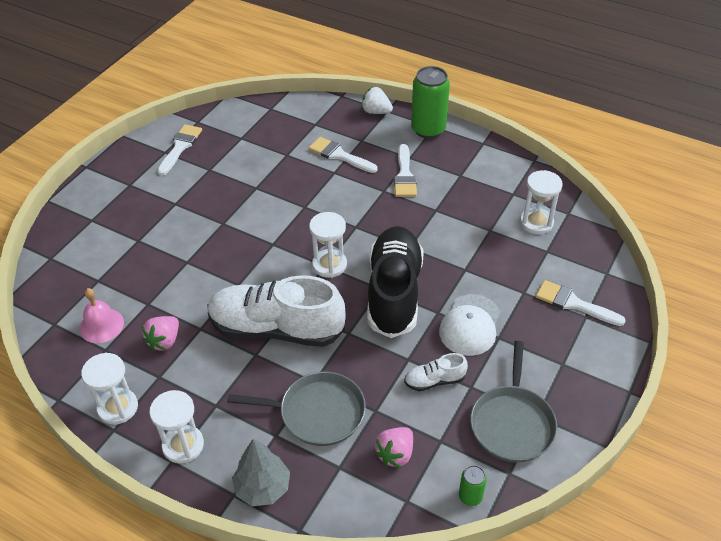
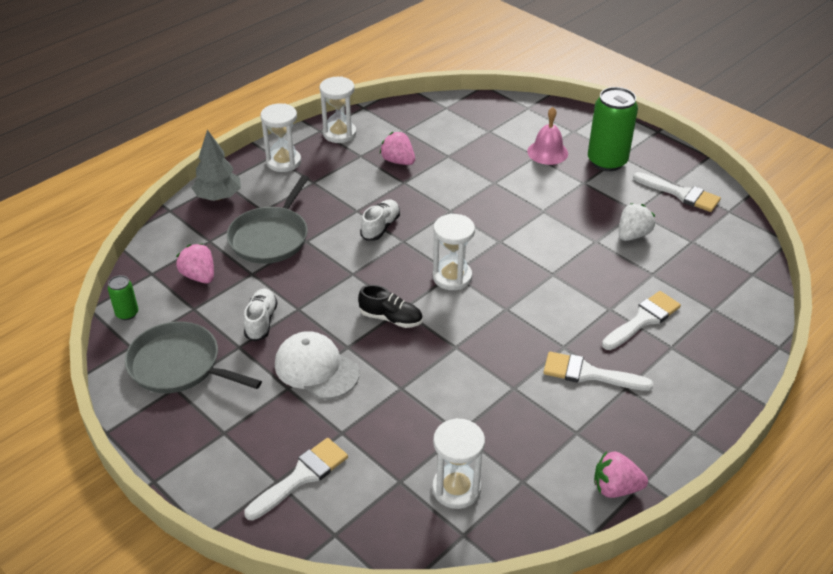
camera: 105 degrees right, 5 degrees down
pink bell [79,288,124,343] -> pink bell moved to [527,107,568,165]
white shoe [208,275,346,347] -> white shoe [360,199,400,241], size x0.43
white strawberry [361,87,393,114] -> white strawberry moved to [619,203,655,241]
black shoe [367,226,424,338] -> black shoe [358,285,423,328], size x0.43
green can [411,66,450,139] -> green can moved to [588,87,638,171]
none -> pink strawberry [594,451,648,498]

